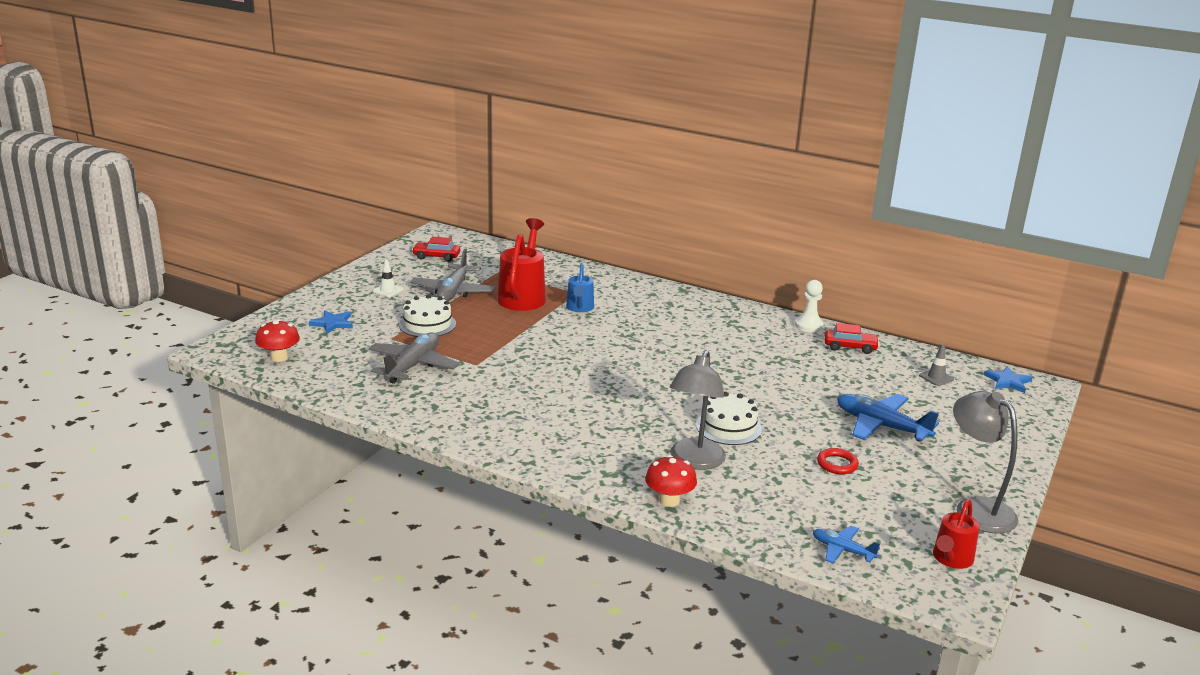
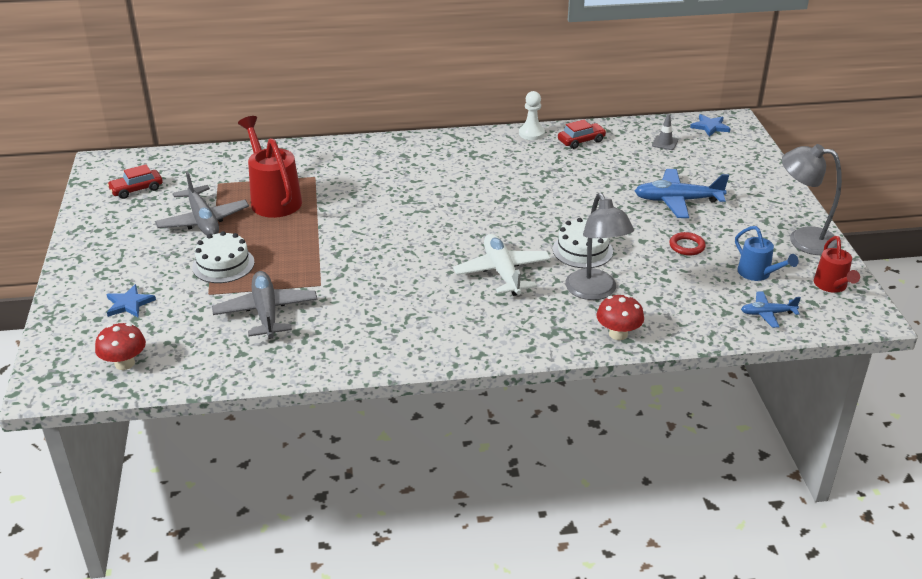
camera: 35 degrees left, 10 degrees up
white traffic cone [373,259,403,297] -> none
blue watering can [566,263,594,312] -> blue watering can moved to [735,226,799,281]
none -> white plane [453,234,551,296]

